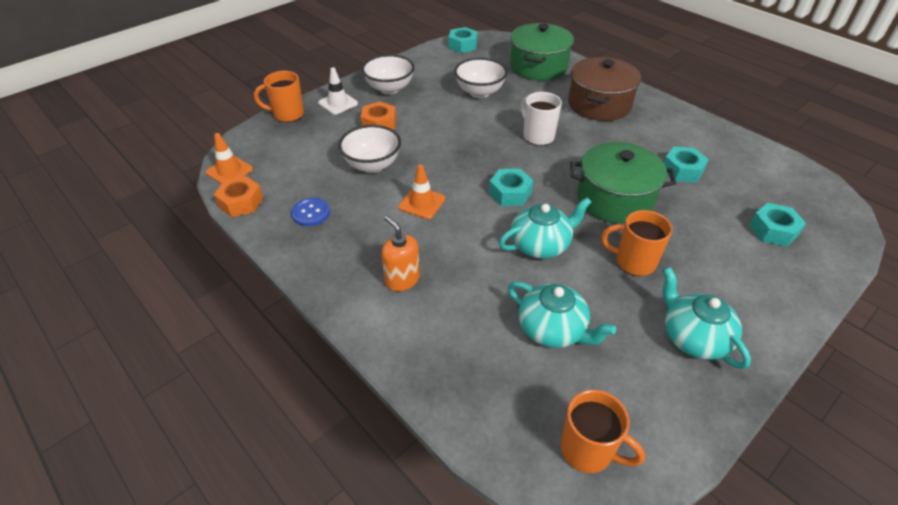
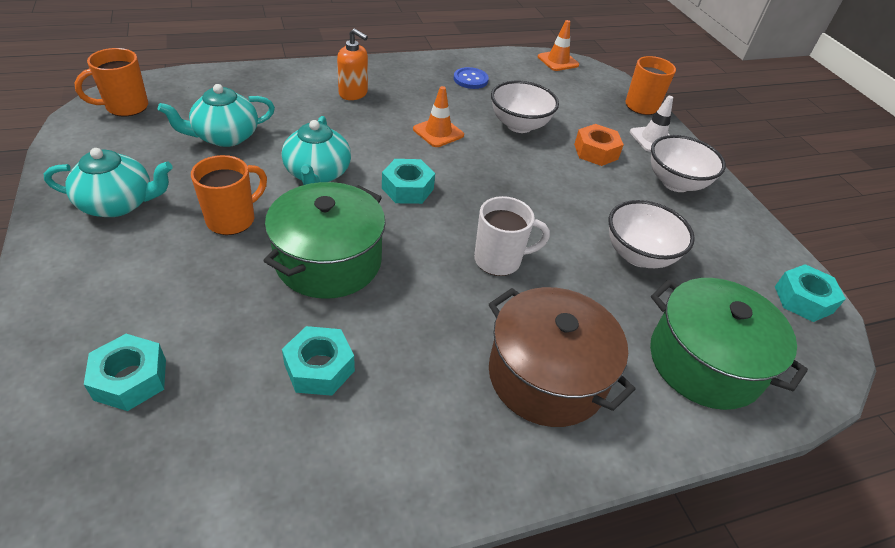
camera: 110 degrees right, 0 degrees up
orange nut [214,176,263,217] -> none
orange soap dispenser [381,215,420,291] -> orange soap dispenser turned 45 degrees clockwise [337,28,368,100]

